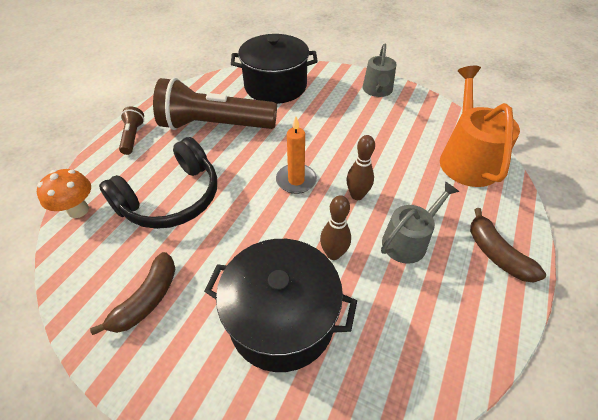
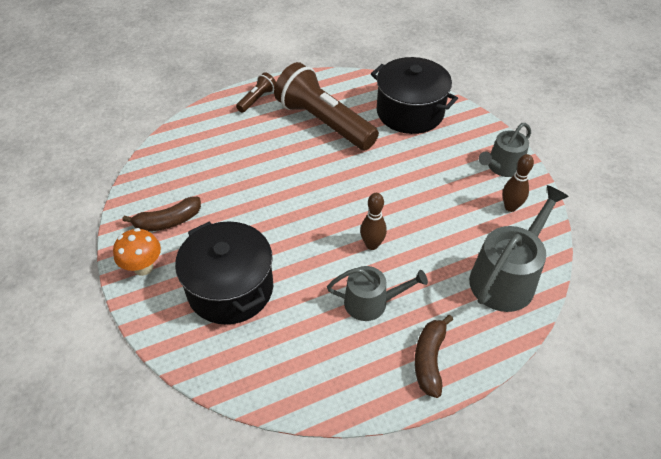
camera: 40 degrees right, 0 degrees up
orange mushroom [37,169,91,218] -> orange mushroom moved to [113,228,161,276]
black headphones [99,137,217,229] -> none
orange candle [276,117,317,194] -> none
brown bowling pin [320,195,351,260] -> brown bowling pin moved to [502,154,534,212]
orange watering can [440,66,520,187] -> grey watering can [469,185,569,312]

